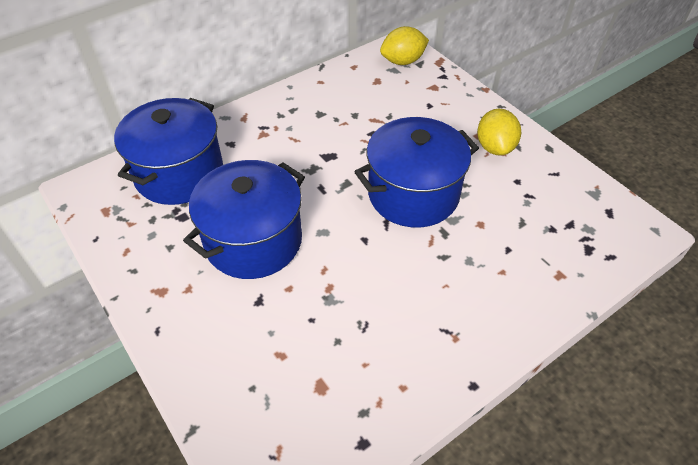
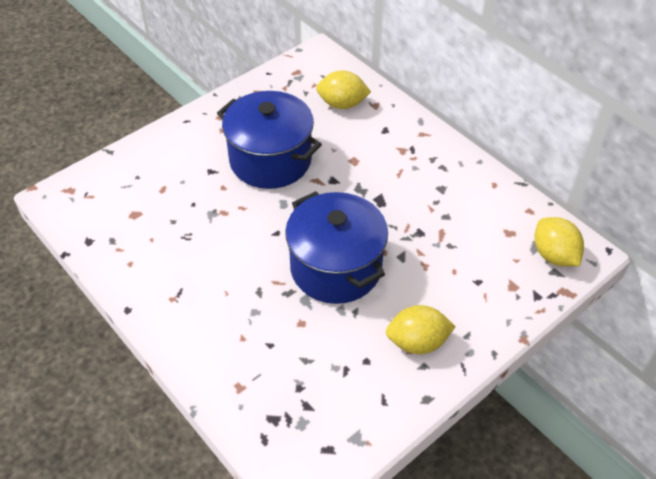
camera: 85 degrees right, 0 degrees up
blue pot [114,98,223,205] -> yellow lemon [316,70,371,109]

